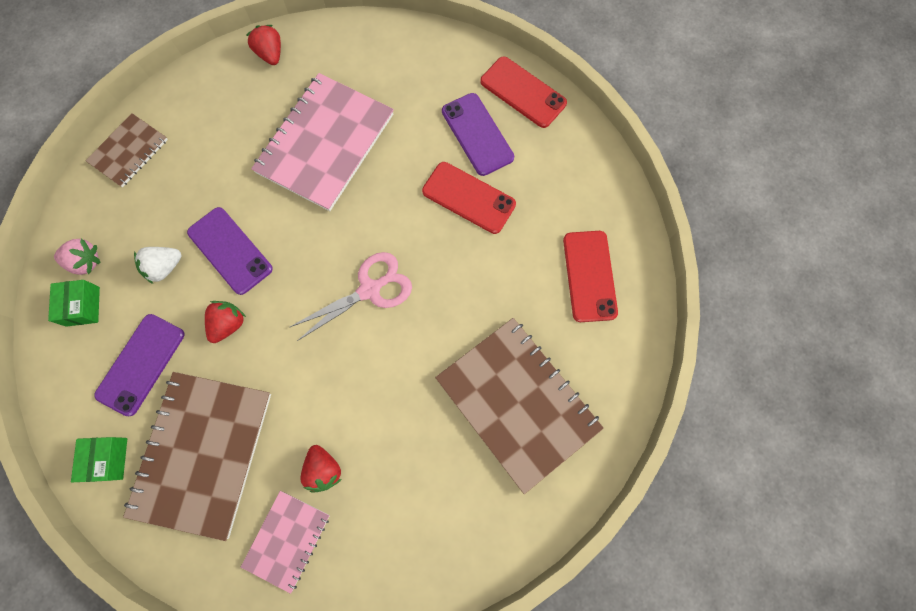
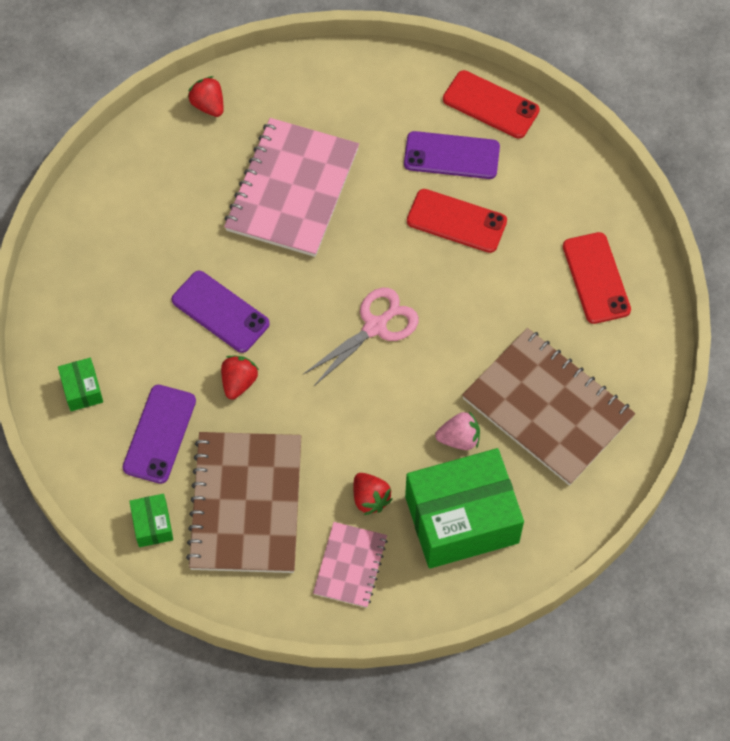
camera: 10 degrees left, 10 degrees down
pink strawberry [54,239,100,275] -> pink strawberry moved to [435,411,480,450]
brown notebook [86,113,168,187] -> none
white strawberry [134,247,182,284] -> none
purple phone [442,93,514,176] -> purple phone turned 45 degrees counterclockwise [404,131,500,179]
none -> green box [405,448,524,569]

